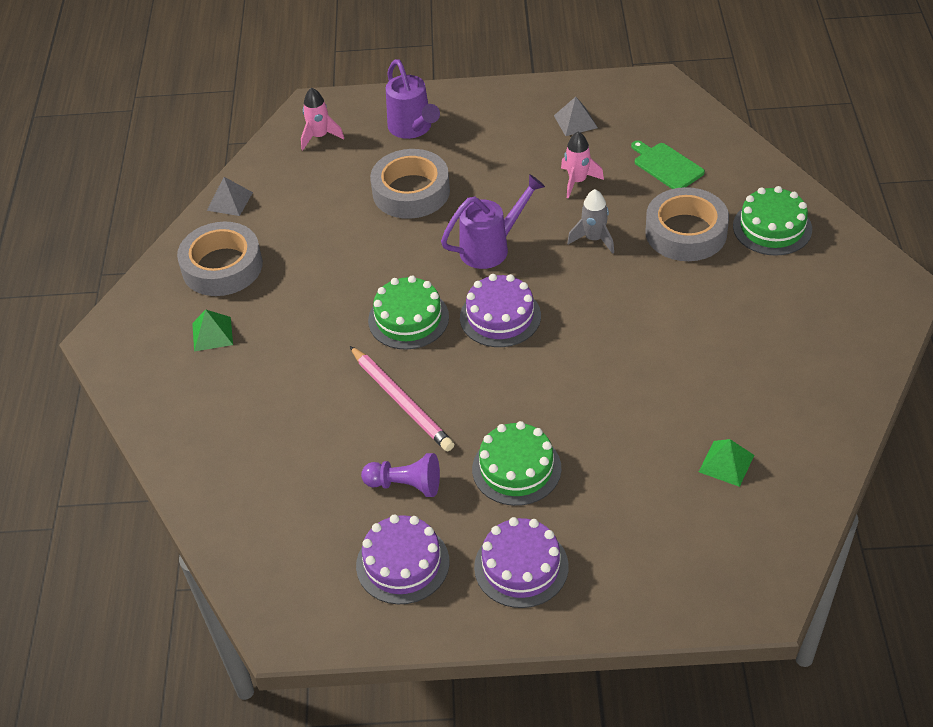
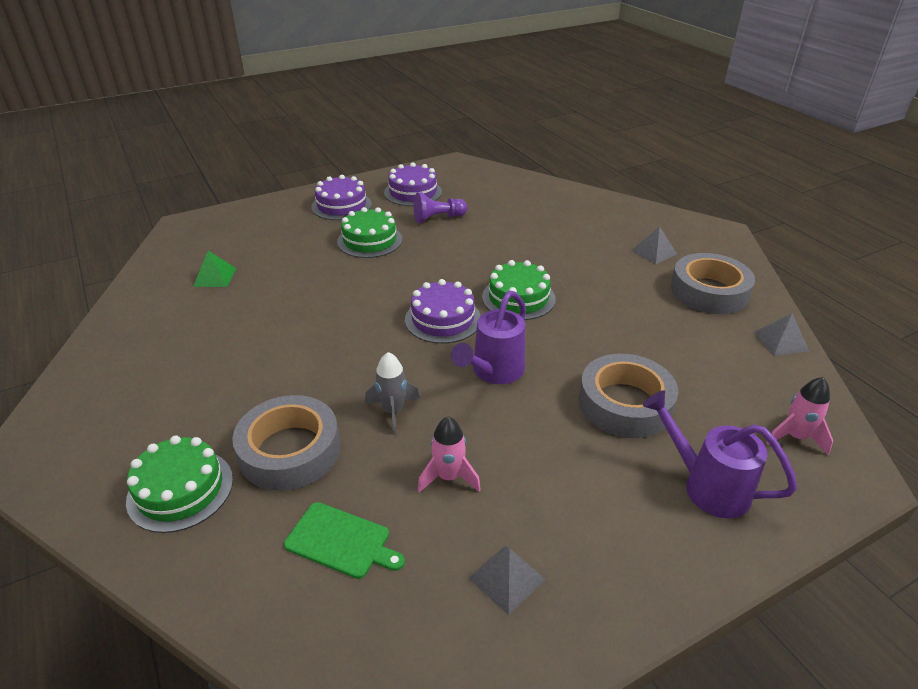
camera: 150 degrees right, 10 degrees down
green pyramid [192,310,233,351] -> grey pyramid [631,226,677,264]
pink pencil [350,346,454,451] -> none

